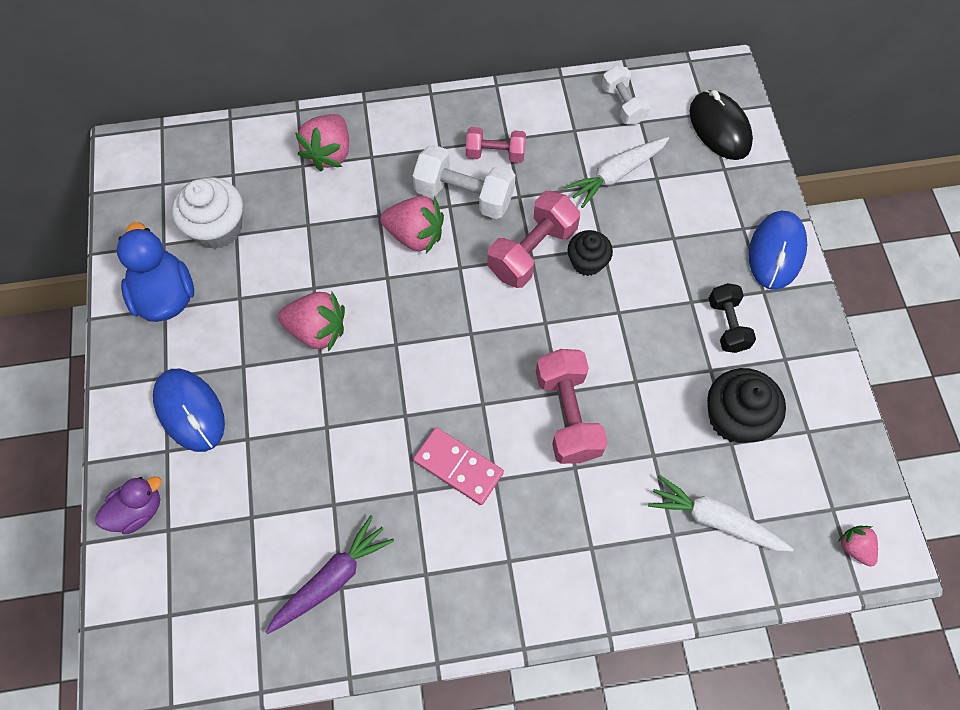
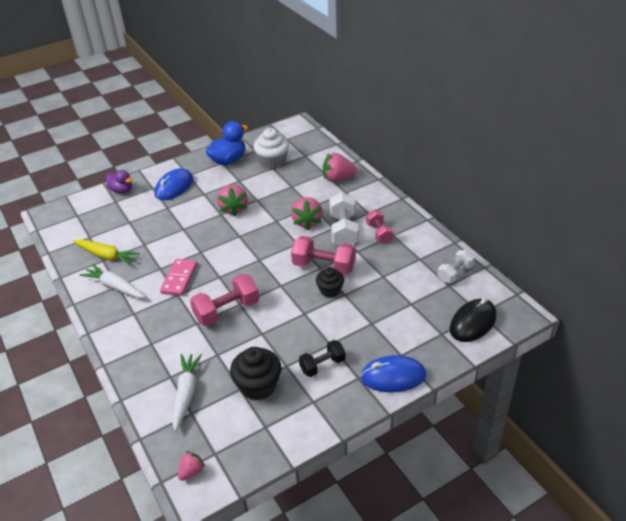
camera: 70 degrees right, 25 degrees down
purple carrot [266,515,394,634] -> yellow carrot [73,240,140,266]
white carrot [564,137,669,208] -> white carrot moved to [80,264,145,298]

